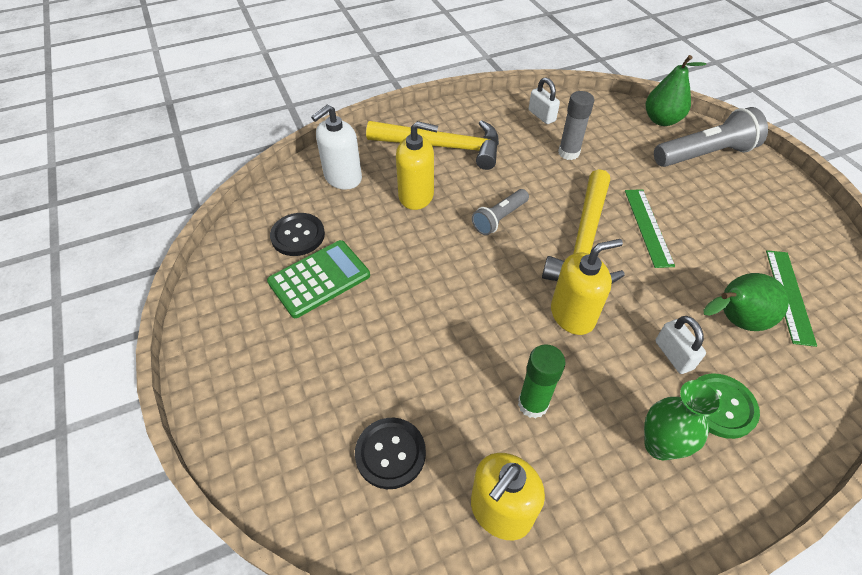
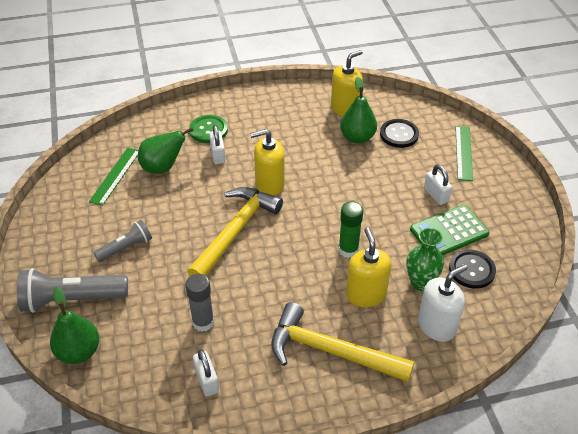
camera: 170 degrees left, 5 degrees down
yellow soap dispenser [396,121,438,210] -> yellow soap dispenser turned 60 degrees clockwise [346,227,392,307]
grey flashlight [472,189,529,235] -> grey flashlight moved to [93,220,152,262]
green glue stick [518,345,566,419] -> green glue stick moved to [338,202,363,258]
green ruler [625,189,675,268] -> green ruler moved to [455,126,473,181]
green vase [644,380,722,460] -> green vase moved to [406,228,444,291]
none -> green pear [340,77,377,143]
none -> white padlock [424,164,452,205]

